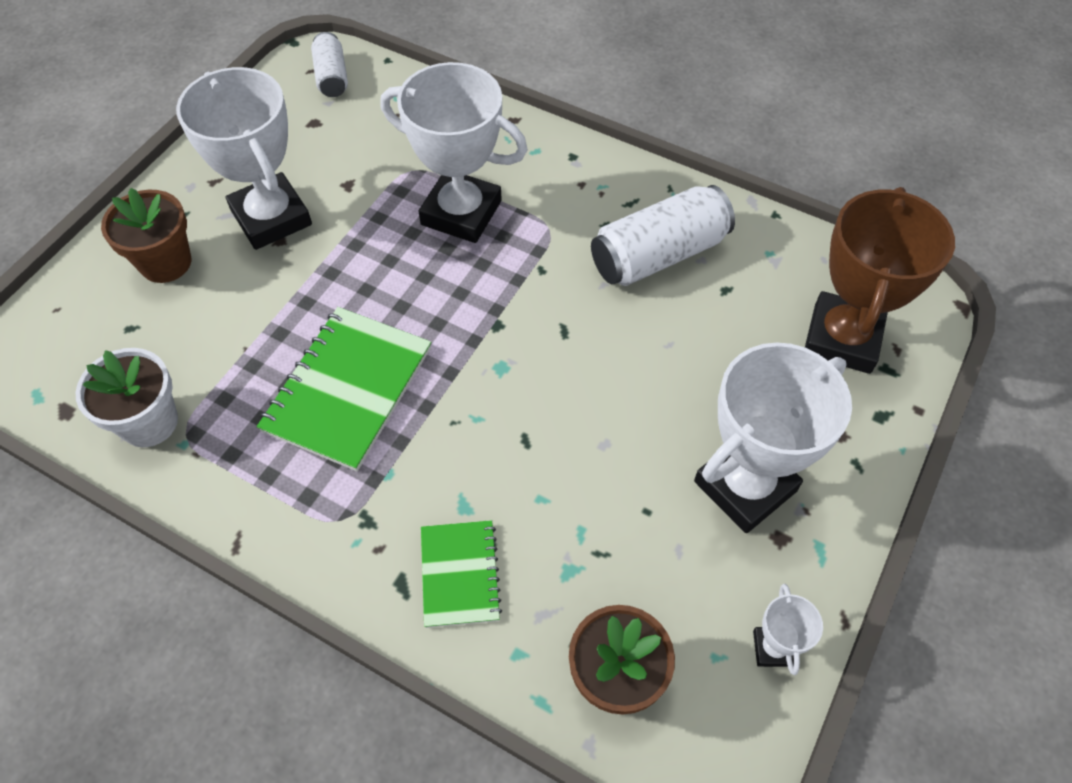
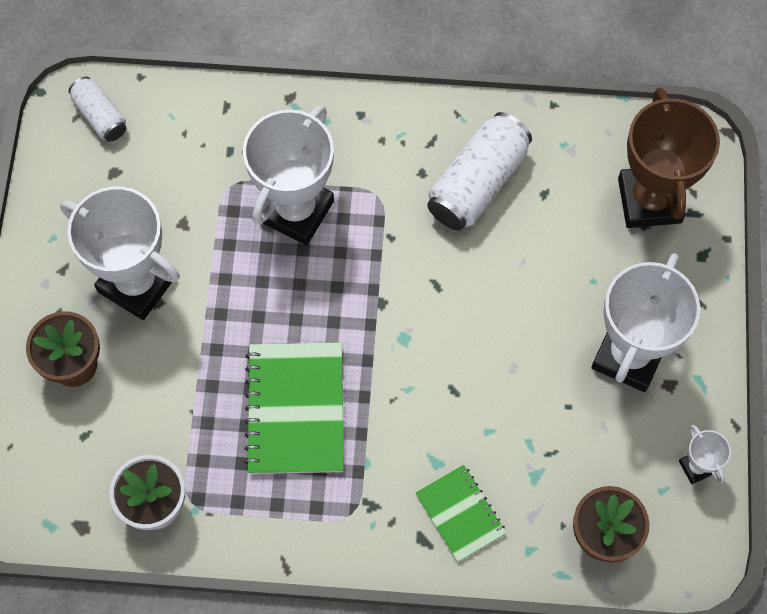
camera: 25 degrees left, 10 degrees up
white trophy [381,62,528,243] -> white trophy turned 60 degrees counterclockwise [243,105,334,245]

